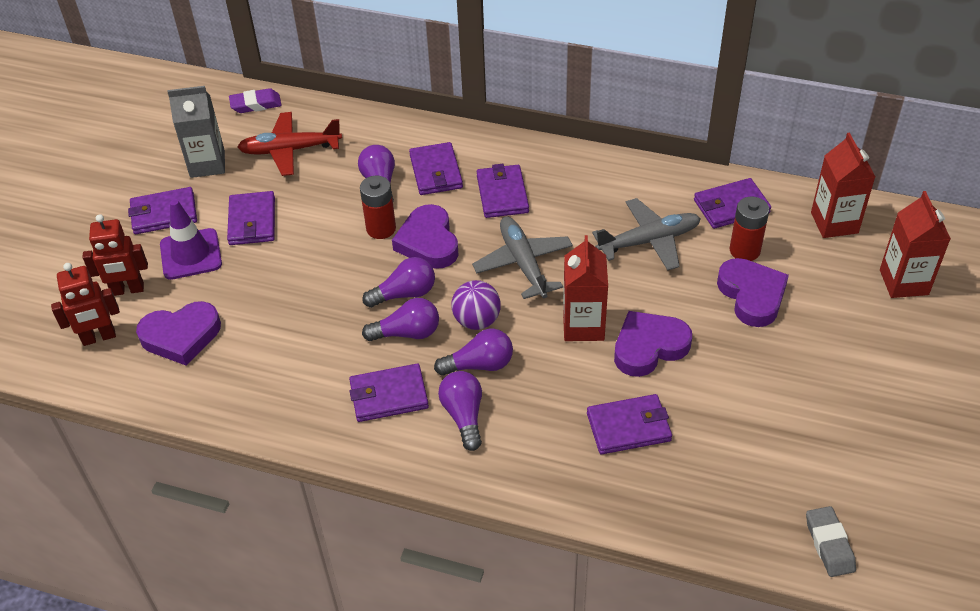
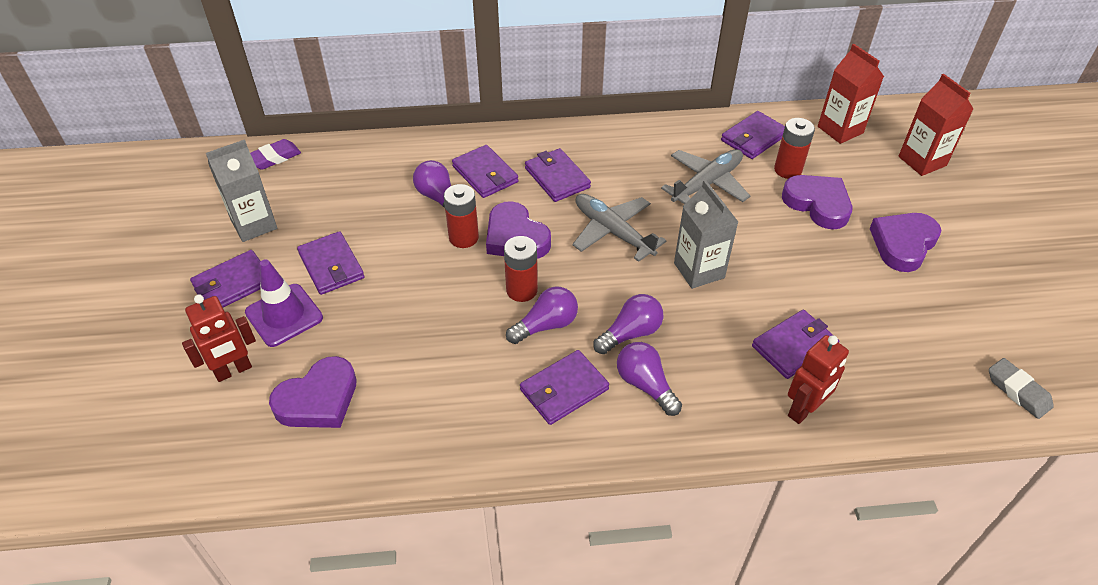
camera: 25 degrees left, 0 degrees up
red robot [51,263,120,346] -> red robot moved to [788,335,849,424]
red plane [237,112,342,176] -> none
purple light bulb [362,257,435,308] -> red battery [504,236,538,302]
purple ball [451,280,501,330] -> none
red carton [563,235,608,341] -> grey carton [674,180,738,289]
purple heart [614,311,692,377] -> purple heart moved to [869,213,941,272]

